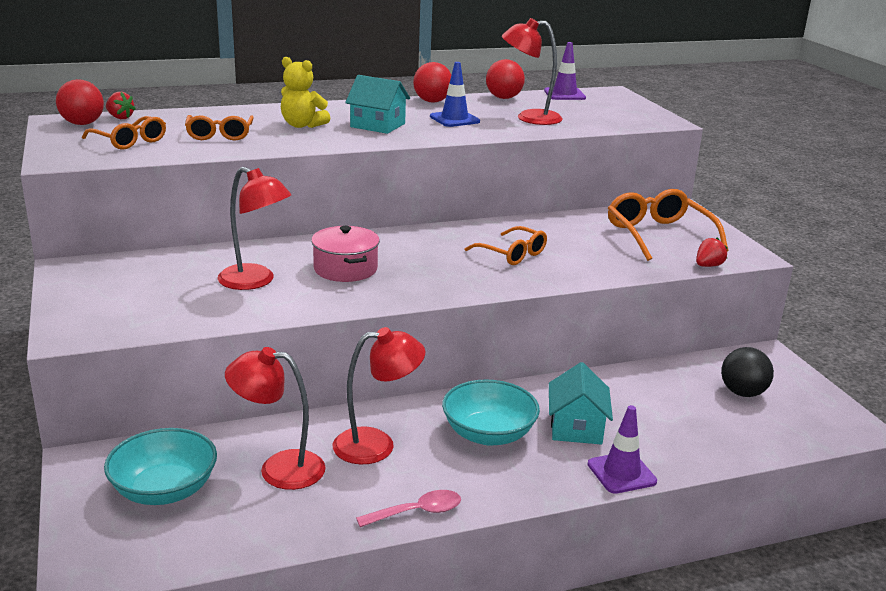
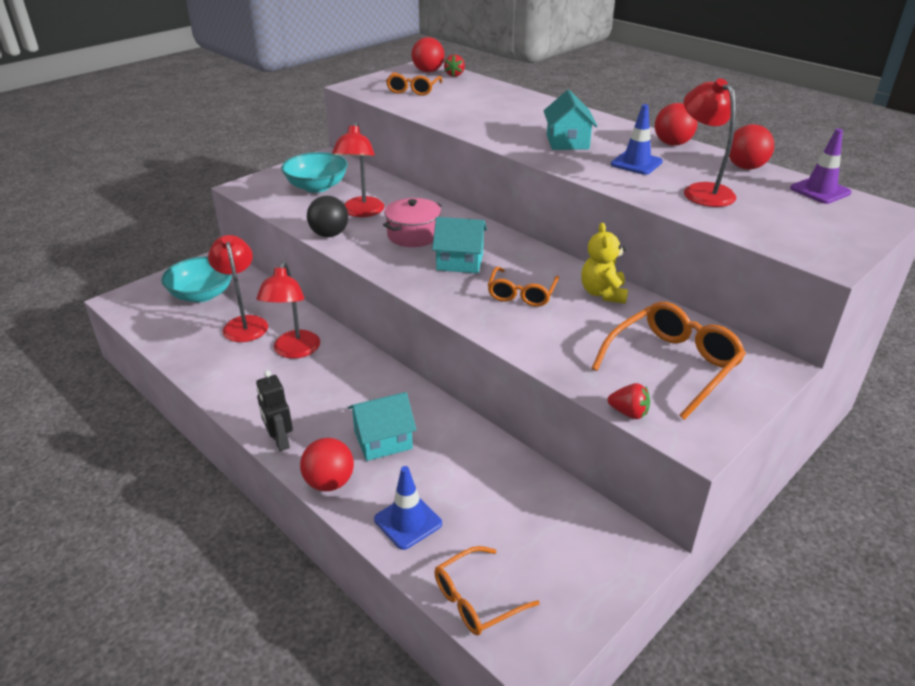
camera: 65 degrees right, 10 degrees up
orange glasses [185,115,254,141] -> orange glasses moved to [434,546,540,635]
yellow teddy bear [281,57,330,128] -> yellow teddy bear moved to [581,223,628,304]
red lamp [333,327,426,464] -> red lamp turned 45 degrees clockwise [256,262,320,358]
pink spoon [356,490,461,527] -> none
turquoise bowl [442,379,540,446] -> turquoise bowl moved to [281,152,348,193]
purple traffic cone [587,405,657,494] -> red ball [300,438,354,491]
black ball [721,347,774,397] -> black ball moved to [307,196,348,237]
none -> black robot [256,370,293,451]
none -> blue traffic cone [374,466,442,550]
none -> turquoise house [432,217,487,273]

